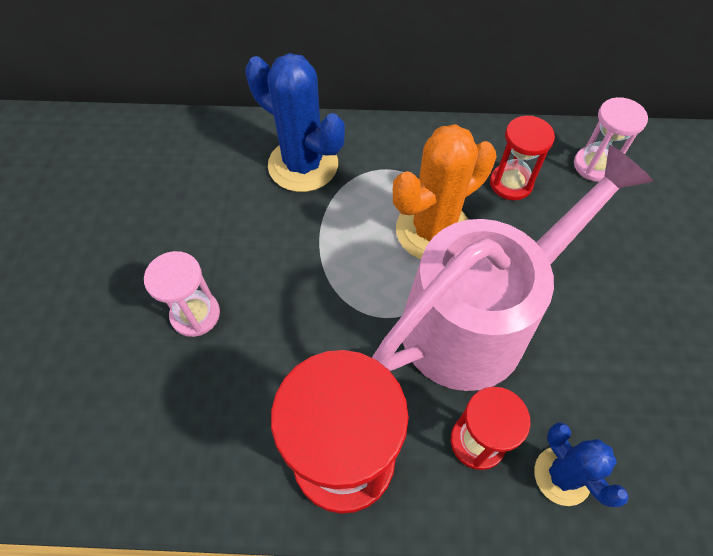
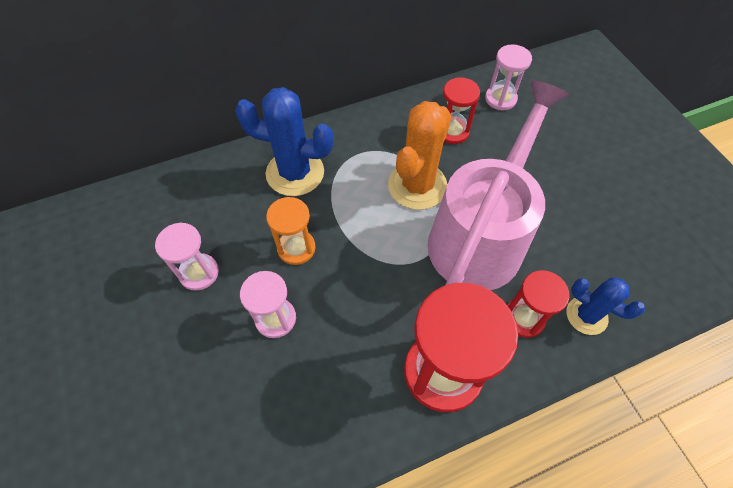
camera: 25 degrees left, 0 degrees up
none -> pink hourglass [155,223,219,291]
none -> orange hourglass [266,197,316,265]

